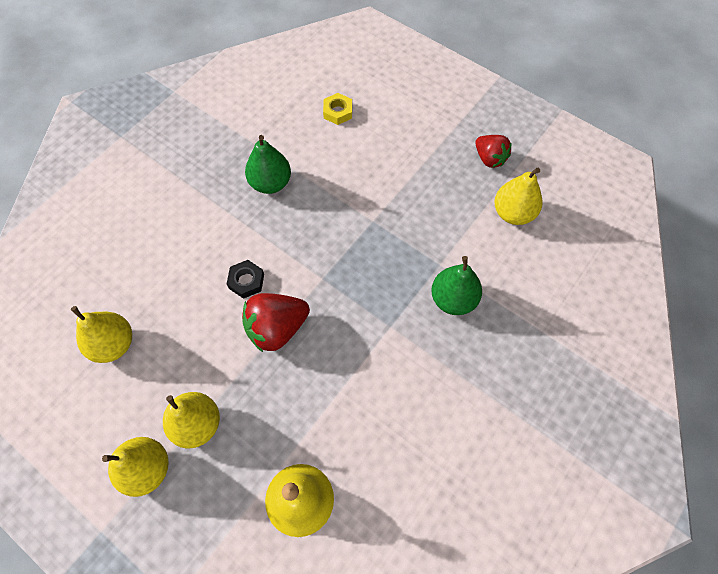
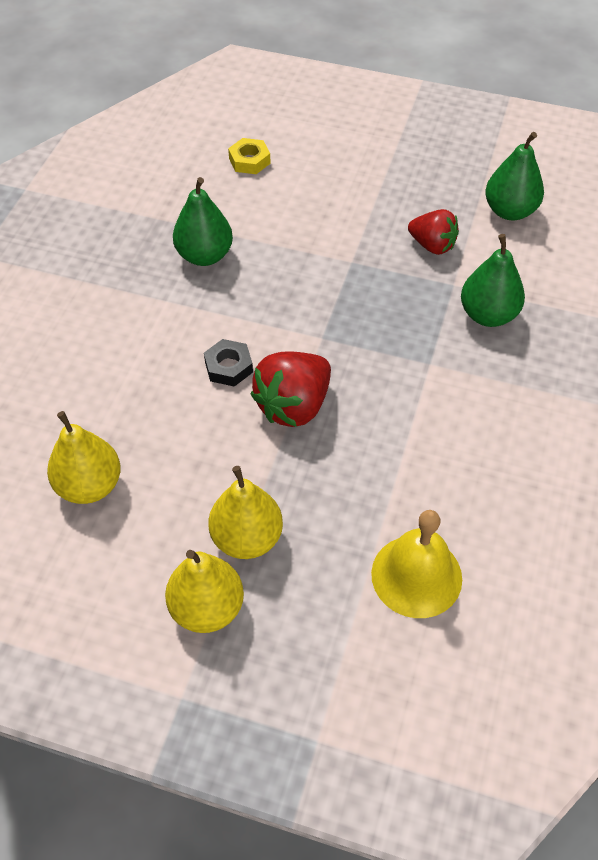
camera: 20 degrees left, 10 degrees down
red strawberry [475,135,512,168] -> red strawberry moved to [408,209,459,255]
yellow pear [494,168,542,225] -> green pear [485,132,544,220]

